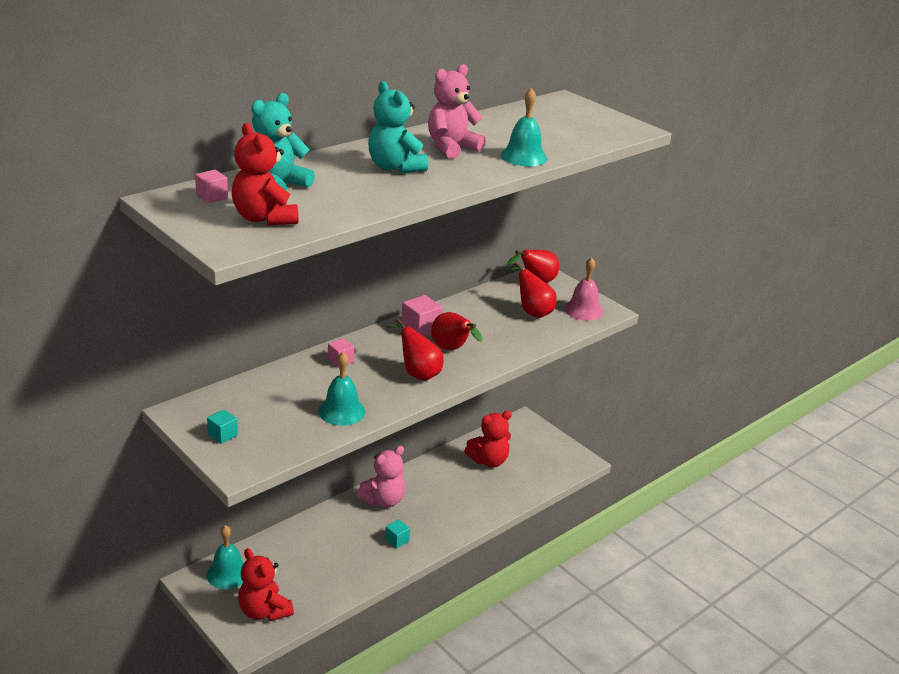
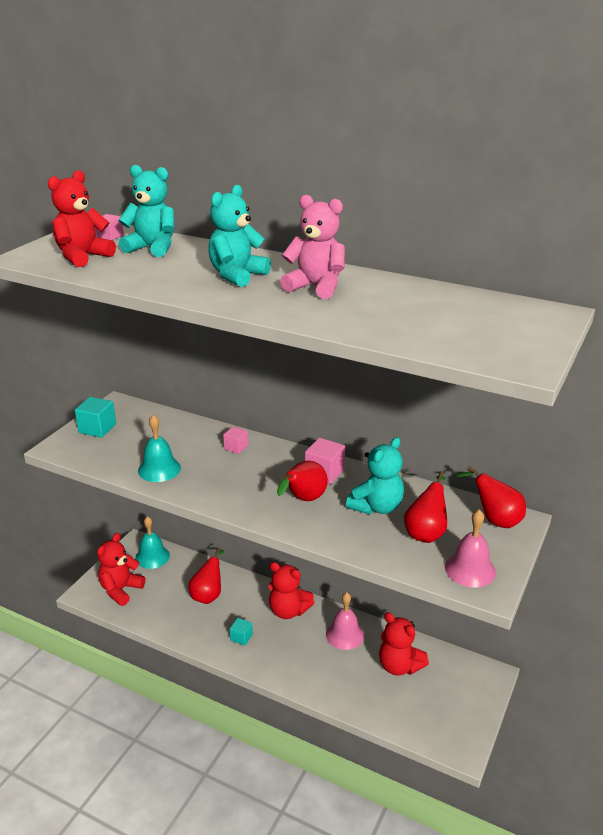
camera: 70 degrees right, 0 degrees up
turquoise cube [207,409,238,444] -> turquoise cube [75,397,116,438], size x1.60
pink teddy bear [357,446,405,508] -> red teddy bear [269,562,314,619]
red pear [387,318,443,381] -> red pear moved to [188,548,224,604]
turquoise bell [501,88,547,166] -> none
none -> pink bell [326,592,364,650]
none -> turquoise teddy bear [346,437,404,515]

